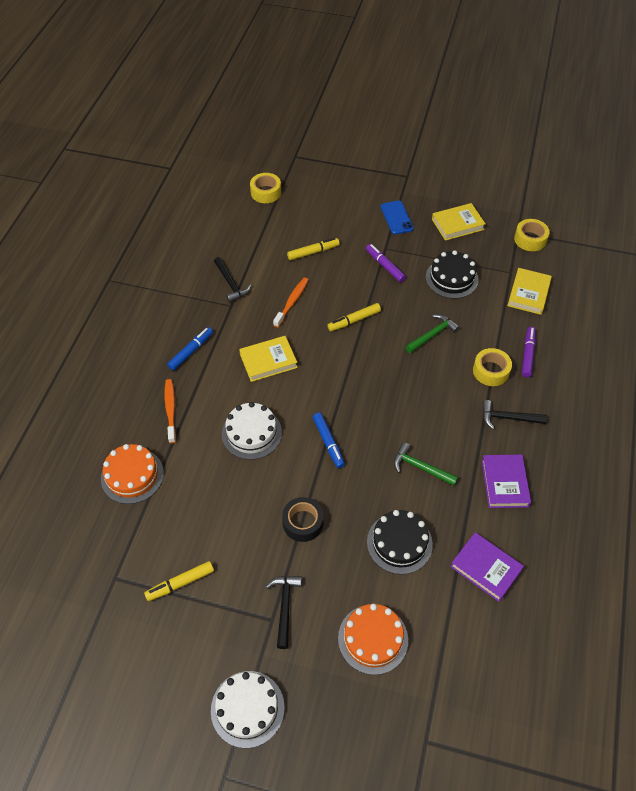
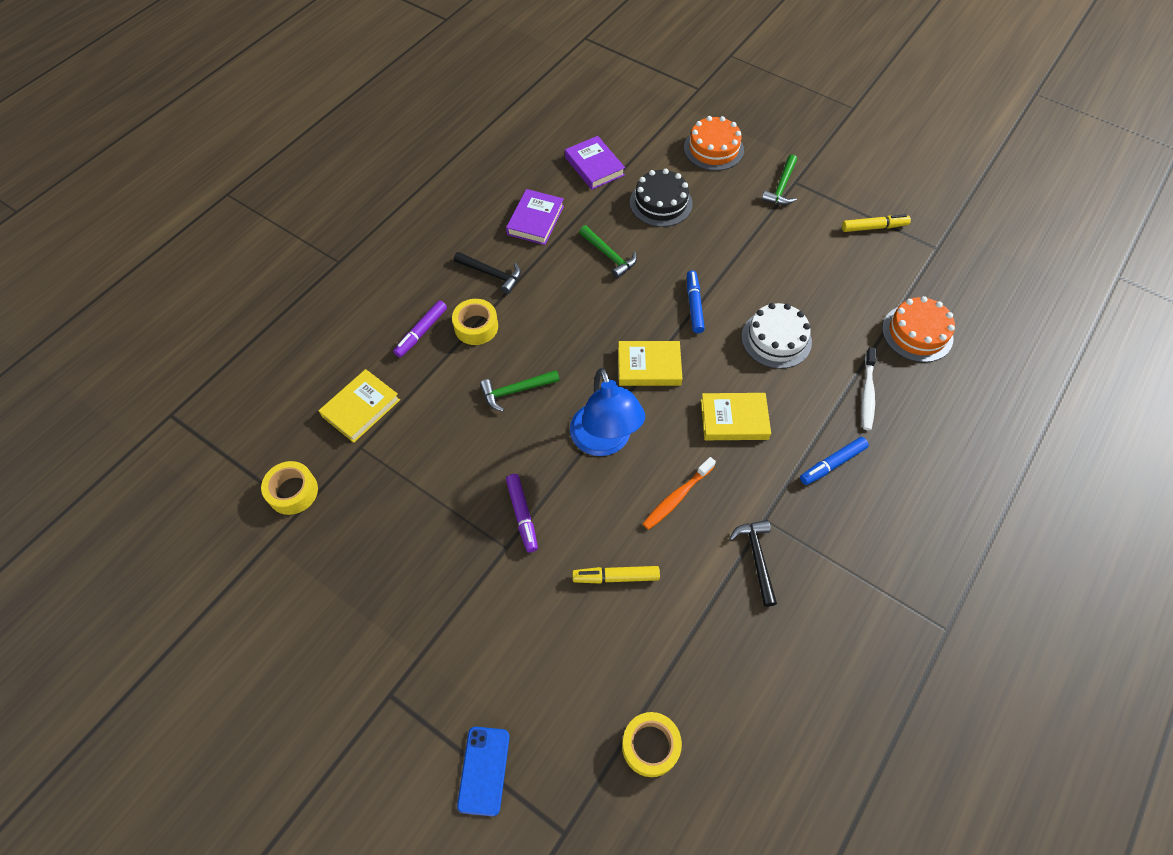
camera: 160 degrees left, 5 degrees up
orange toothbrush [165,379,176,443] -> white toothbrush [862,347,876,430]
white cake [211,671,285,748] -> none
black hammer [266,576,302,649] -> green hammer [762,154,797,205]
black tape [282,497,324,542] -> none
yellow marker [327,303,381,331] -> blue lamp [570,368,645,456]
blue phone [381,201,414,234] -> blue phone moved to [457,727,510,816]
black cake [426,250,479,299] -> none
yellow book [432,203,486,241] -> yellow book moved to [618,341,683,386]

